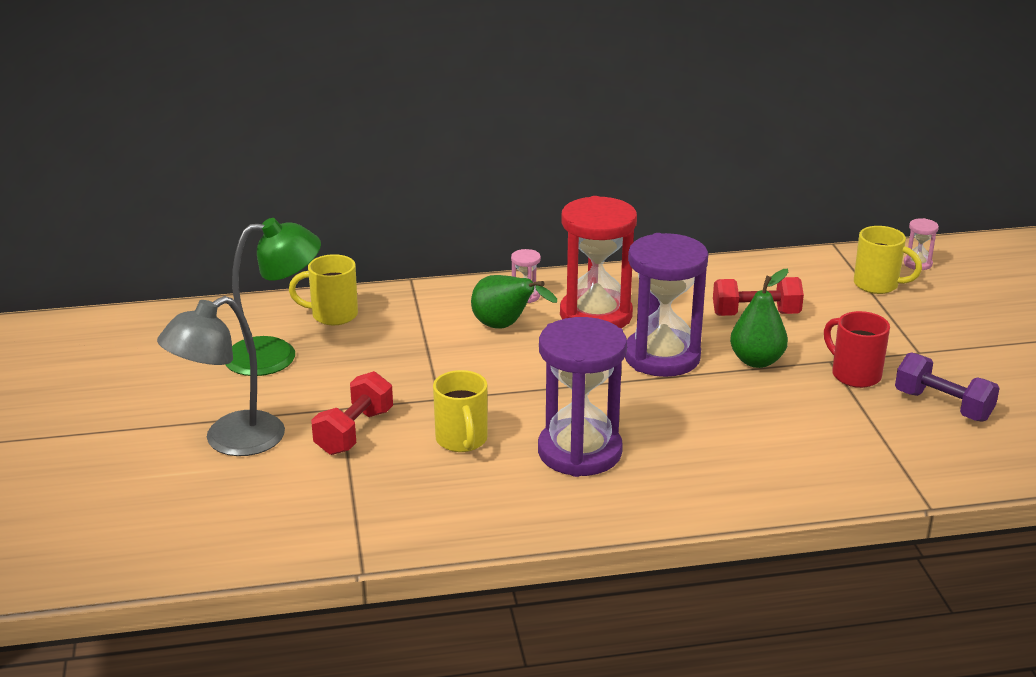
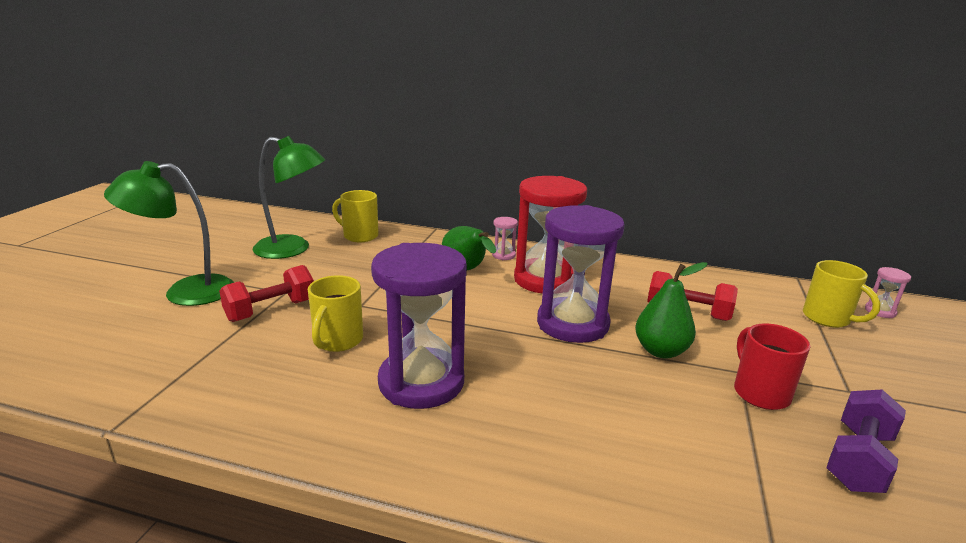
camera: 25 degrees right, 5 degrees down
grey lamp [157,296,285,456] -> green lamp [104,161,234,306]
purple dumbbell [895,352,1000,422] -> purple dumbbell turned 60 degrees clockwise [826,390,906,493]

